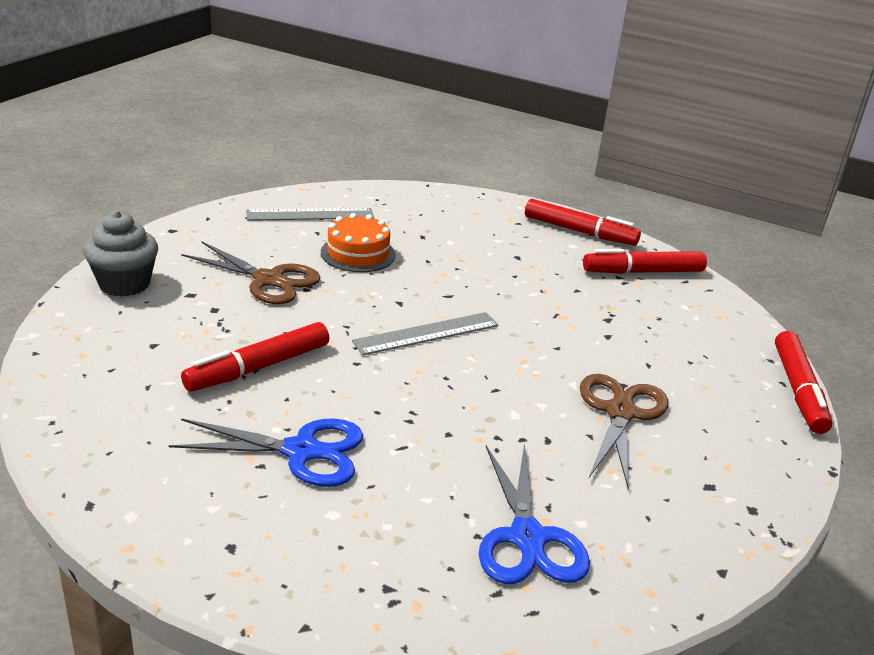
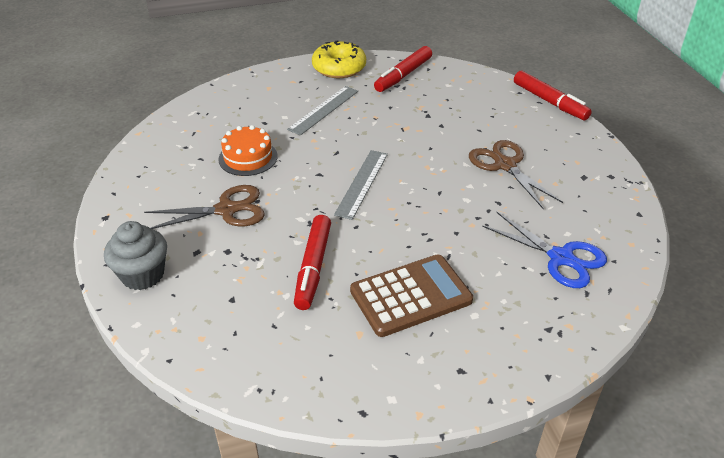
camera: 40 degrees left, 10 degrees up
blue scissors [169,418,363,487] -> brown calculator [350,254,473,337]
grey ruler [246,208,374,221] -> grey ruler moved to [287,86,358,136]
red marker [525,199,641,246] -> yellow donut [312,40,366,78]

